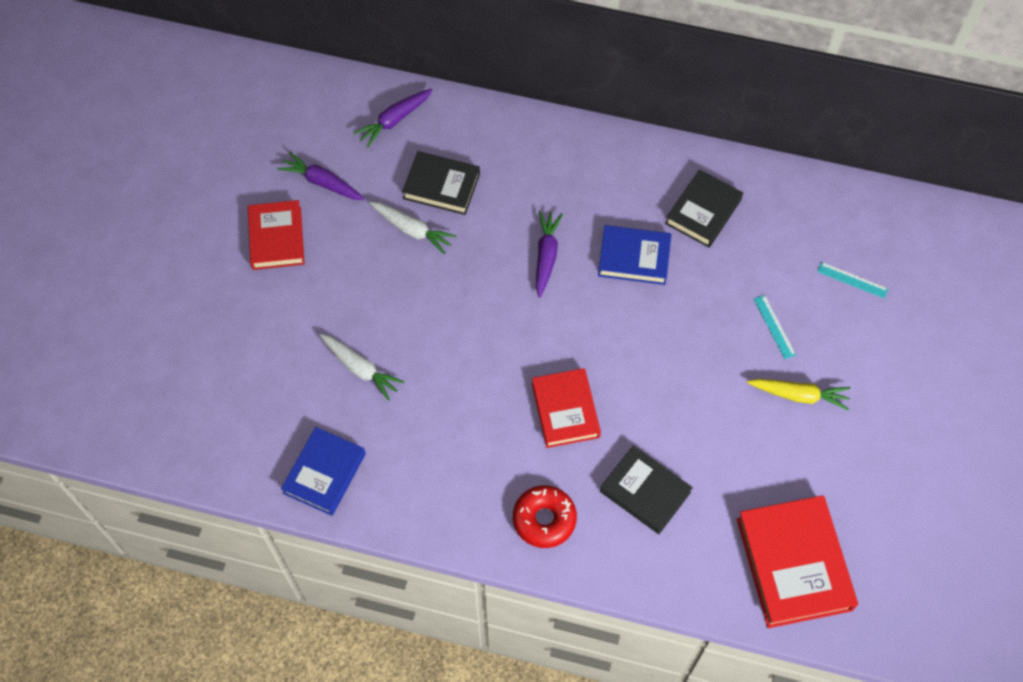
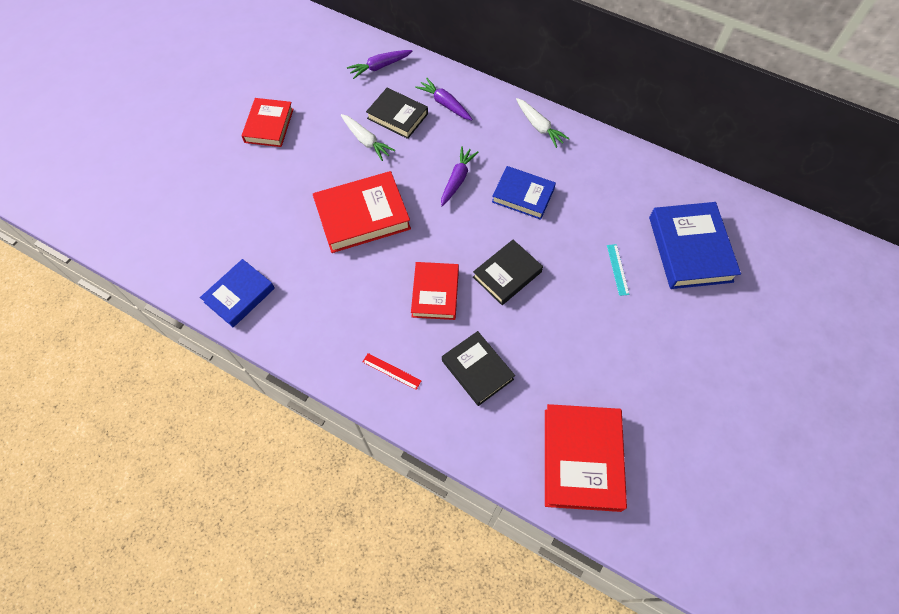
camera: 15 degrees right, 0 degrees up
purple carrot [277,152,365,200] -> purple carrot moved to [415,78,472,120]
white carrot [319,334,404,401] -> white carrot moved to [516,98,570,148]
red donut [513,485,577,548] -> red ruler [363,353,422,390]
black book [665,169,743,248] -> black book moved to [473,240,543,305]
yellow carrot [747,379,851,410] -> none
turquoise ruler [817,262,889,299] -> blue book [649,202,741,289]
none -> red book [313,171,411,253]

